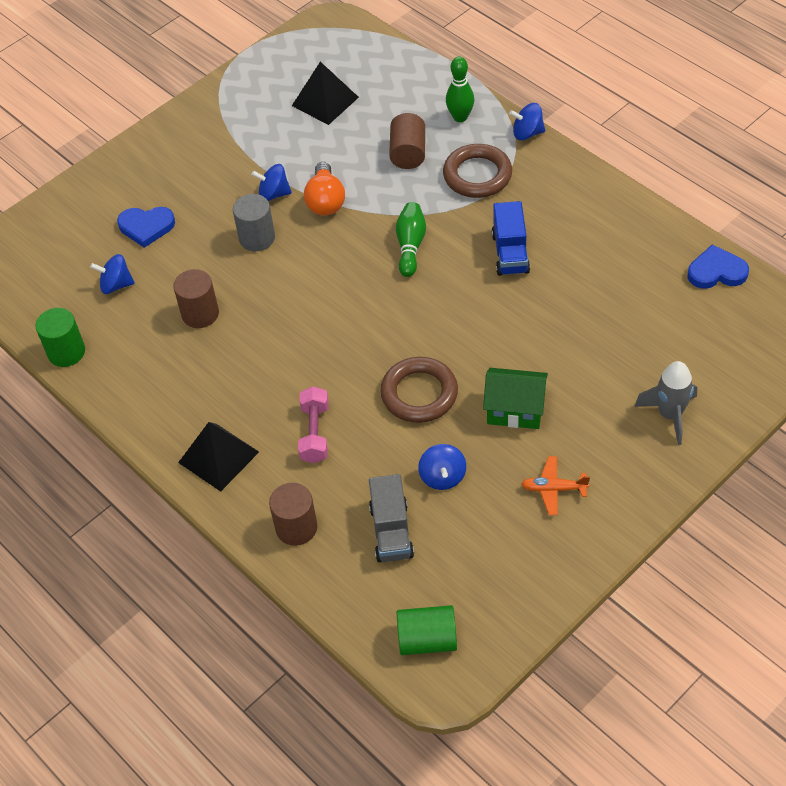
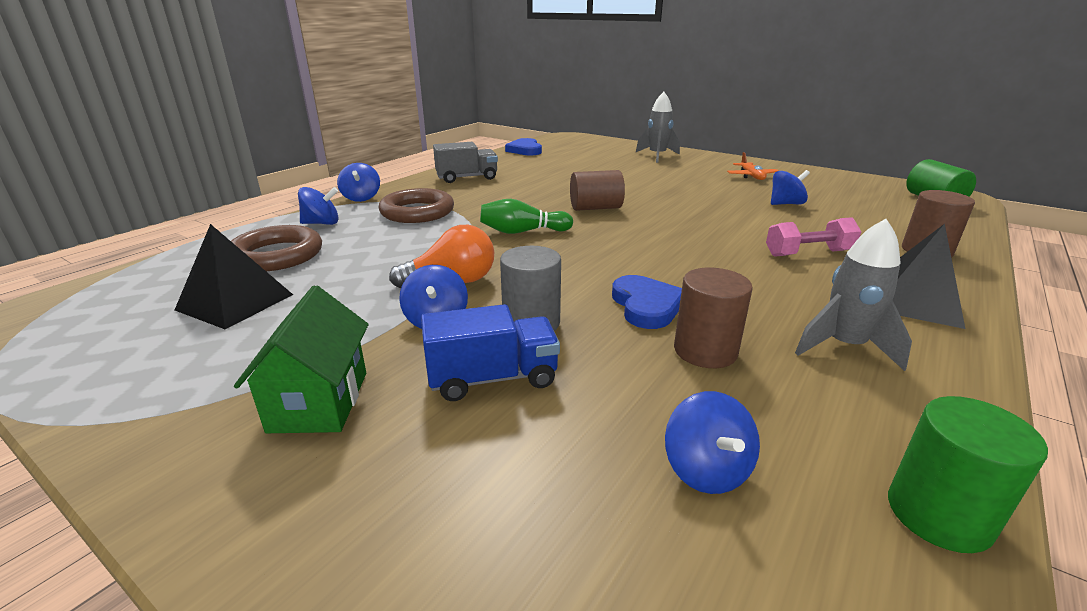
camera: 105 degrees left, 25 degrees down
blue heart [117,207,175,248] -> blue heart moved to [612,275,682,329]
grey truck [369,474,414,562] -> grey truck moved to [433,142,498,183]
brown ring [380,357,458,423] -> brown ring moved to [231,225,322,271]
brown cylinder [389,113,425,169] -> brown cylinder moved to [570,170,625,211]
green bowling pin [446,57,474,122] -> blue spinning top [298,187,339,225]
green house [483,368,548,429] -> green house moved to [234,285,369,433]
blue truck [492,201,530,276] -> blue truck moved to [421,304,560,401]
none -> grey rocket [795,219,912,371]

